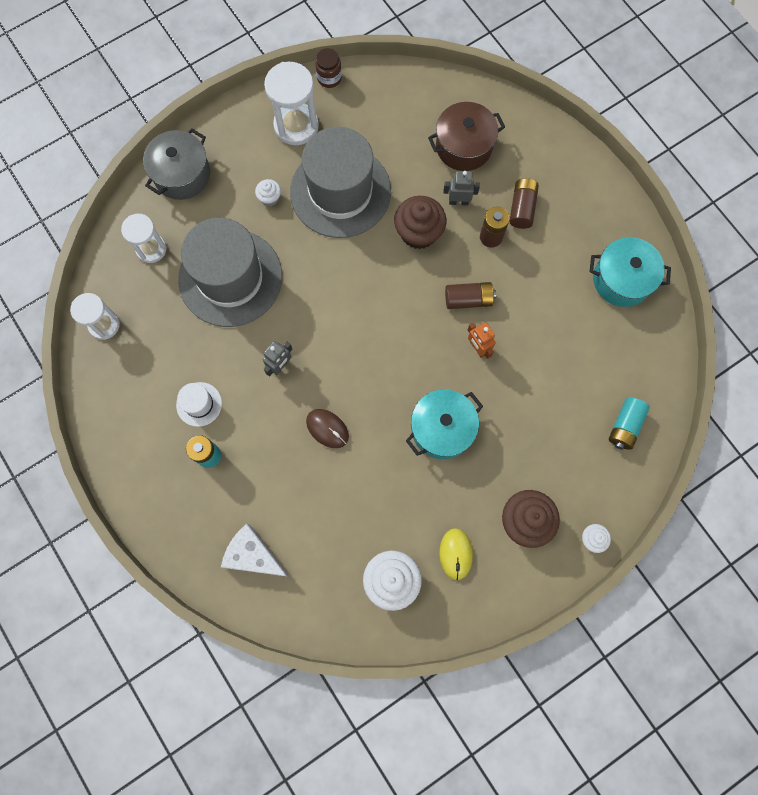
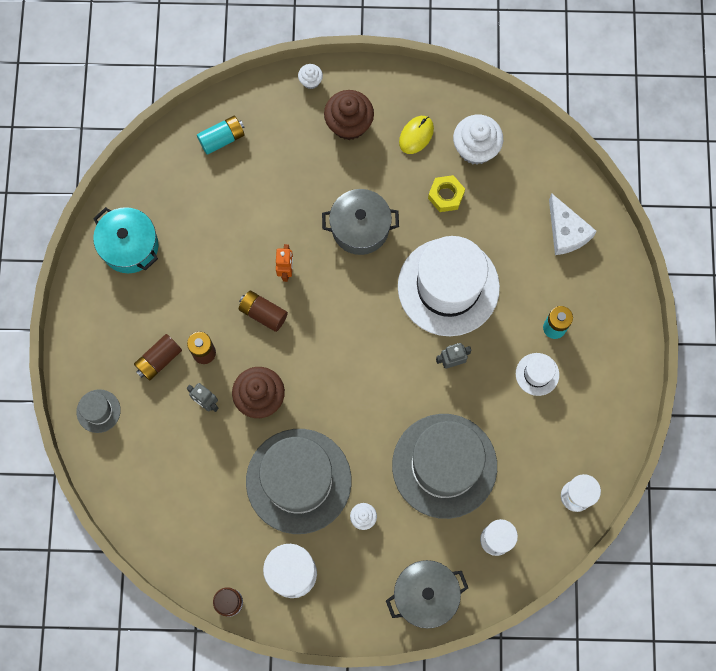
camera: 145 degrees left, 0 degrees up
brown mouse [306,409,349,448] -> white hat [398,236,500,336]
turquoise pot [406,389,483,459] -> grey pot [322,189,399,255]
brown pot [428,102,505,171] -> none
none -> grey hat [76,389,121,433]
none -> yellow nut [428,175,465,212]

